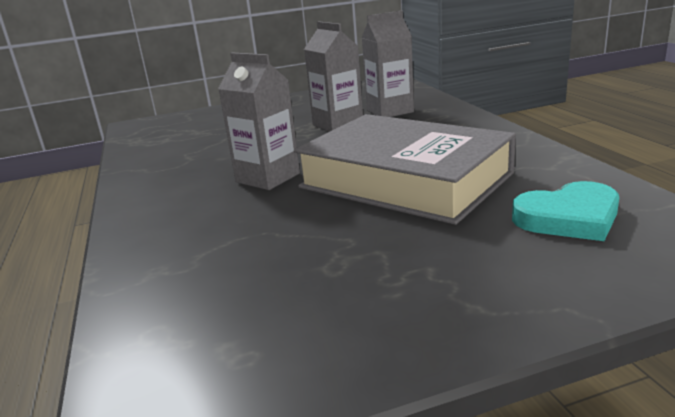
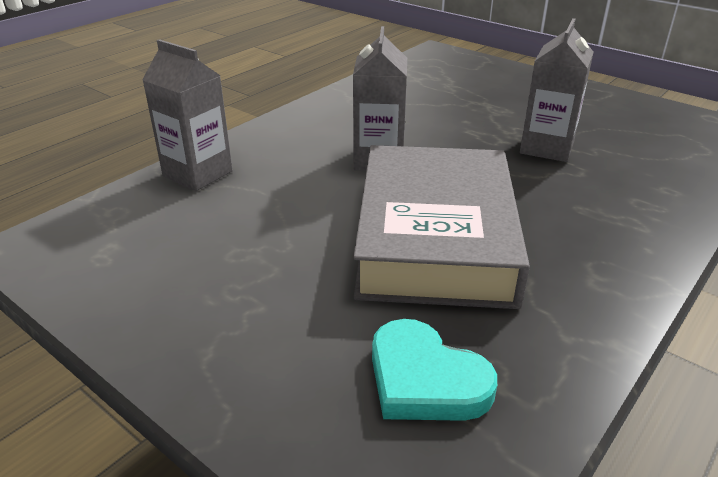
camera: 55 degrees right, 10 degrees up
grey carton [362,11,414,117] -> grey carton moved to [142,39,233,191]

